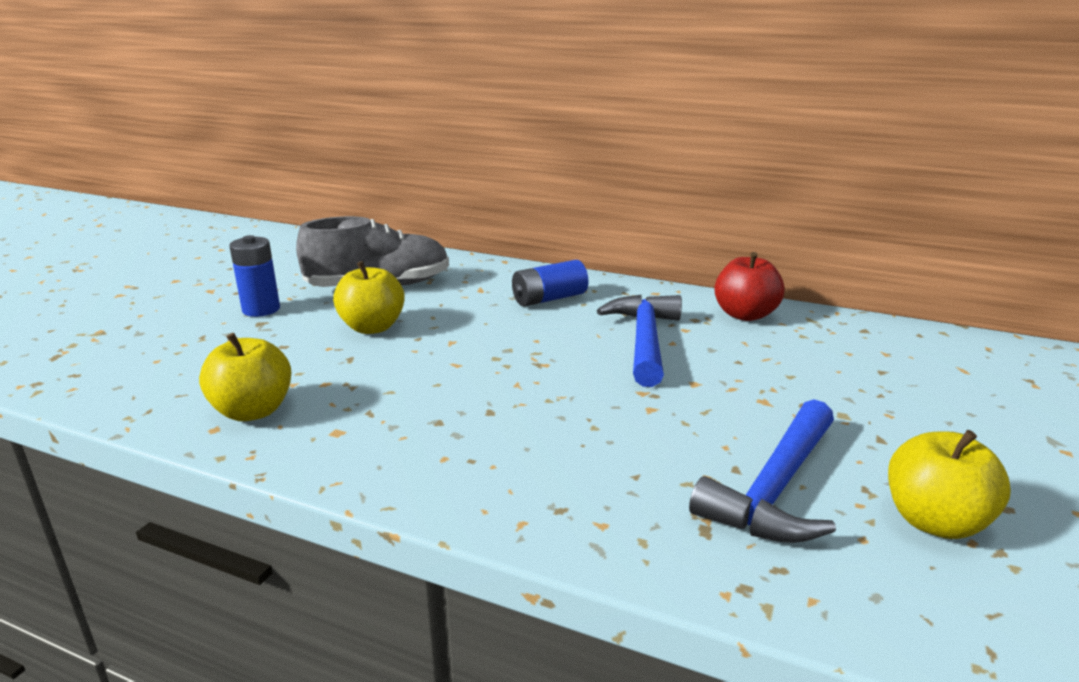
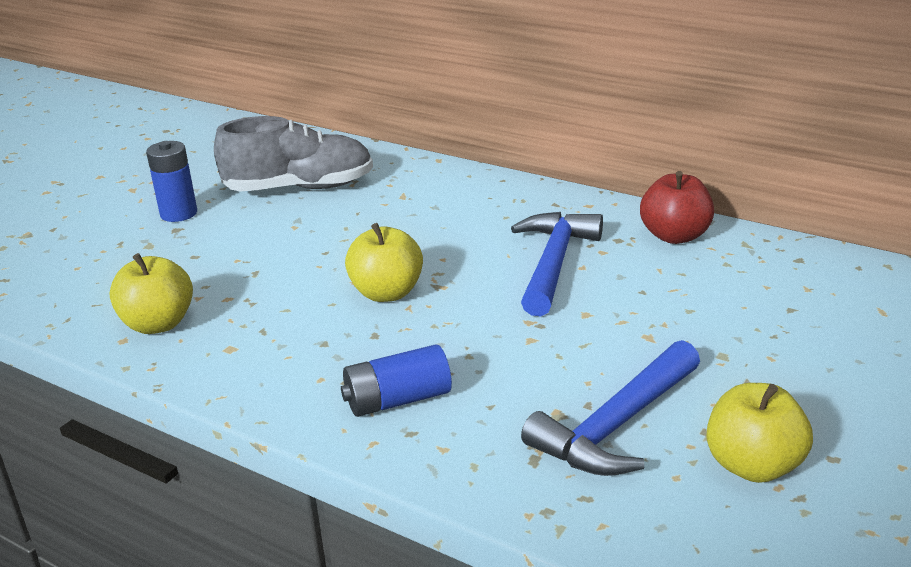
camera: 10 degrees right, 5 degrees up
yellow apple [333,261,405,334] -> yellow apple moved to [345,223,423,302]
blue battery [512,260,588,307] -> blue battery moved to [341,344,452,417]

